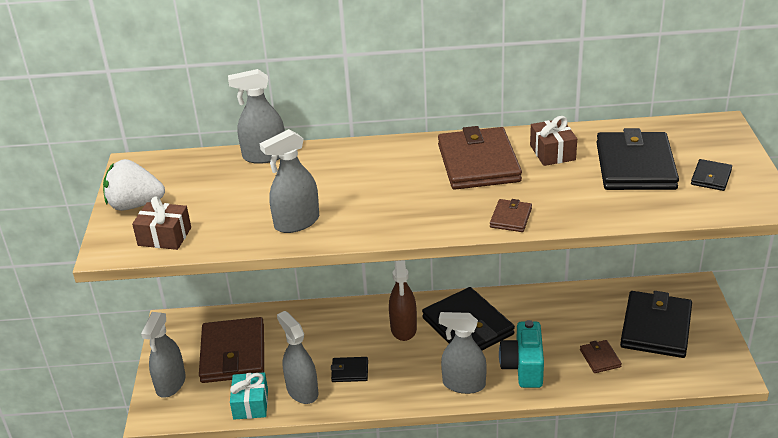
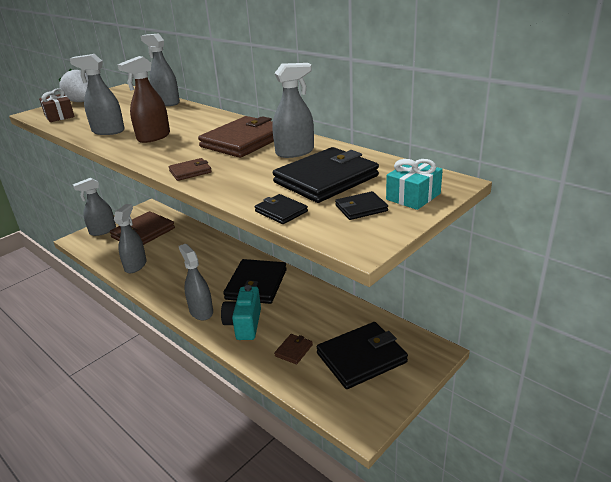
camera: 45 degrees right, 5 degrees down
turquoise gift [230,372,268,419] -> turquoise gift moved to [386,159,443,210]
black wallet [331,357,368,382] -> black wallet moved to [255,194,308,224]
brown spray bottle [389,260,417,341] -> brown spray bottle moved to [117,56,170,143]
turquoise camera [499,320,544,388] -> turquoise camera turned 45 degrees counterclockwise [221,285,261,340]
brown gift [530,116,577,166] -> grey spray bottle [272,63,314,158]

